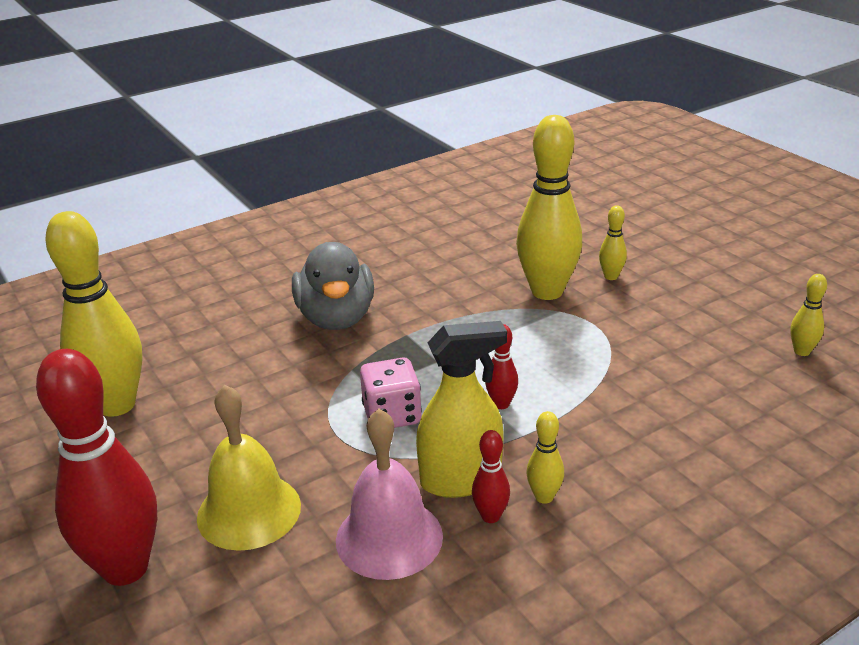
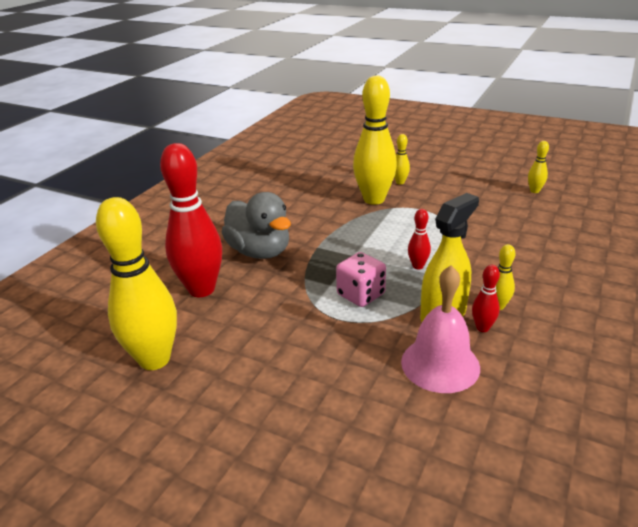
camera: 30 degrees left, 0 degrees up
red bowling pin [36,349,157,586] -> red bowling pin moved to [160,143,222,297]
yellow bell [197,385,301,551] -> none

